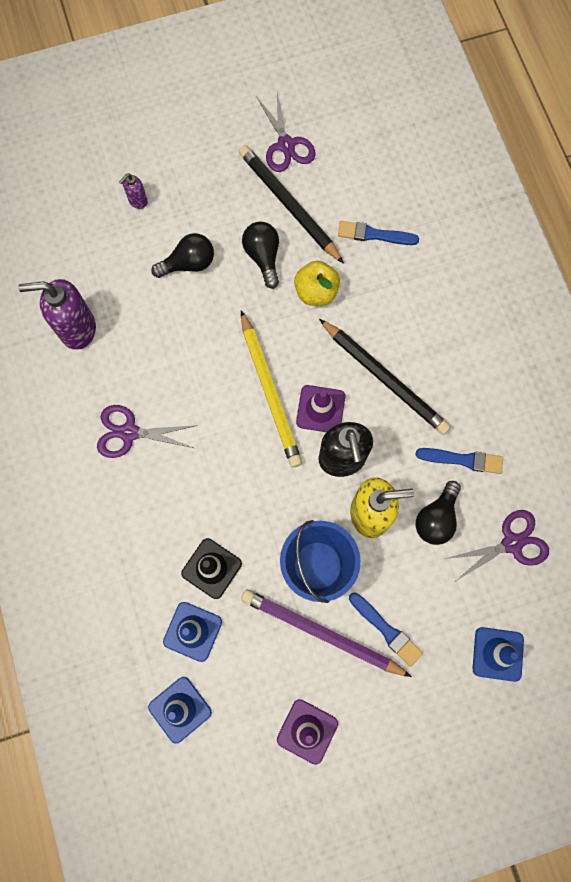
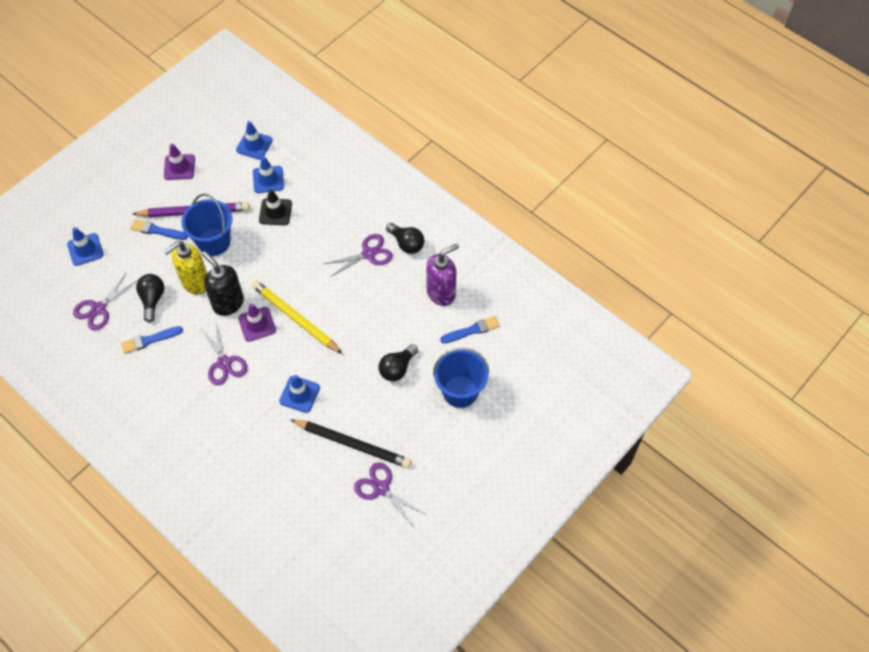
camera: 150 degrees right, 15 degrees down
purple soap dispenser [119,173,148,209] -> blue bucket [433,348,489,408]
black light bulb [242,222,279,289] -> black light bulb moved to [386,223,424,254]
yellow apple [294,261,340,306] -> blue traffic cone [279,375,320,413]
black pencil [319,319,451,435] -> purple scissors [200,322,248,385]
blue brush [338,221,419,245] -> blue brush moved to [440,316,500,343]

